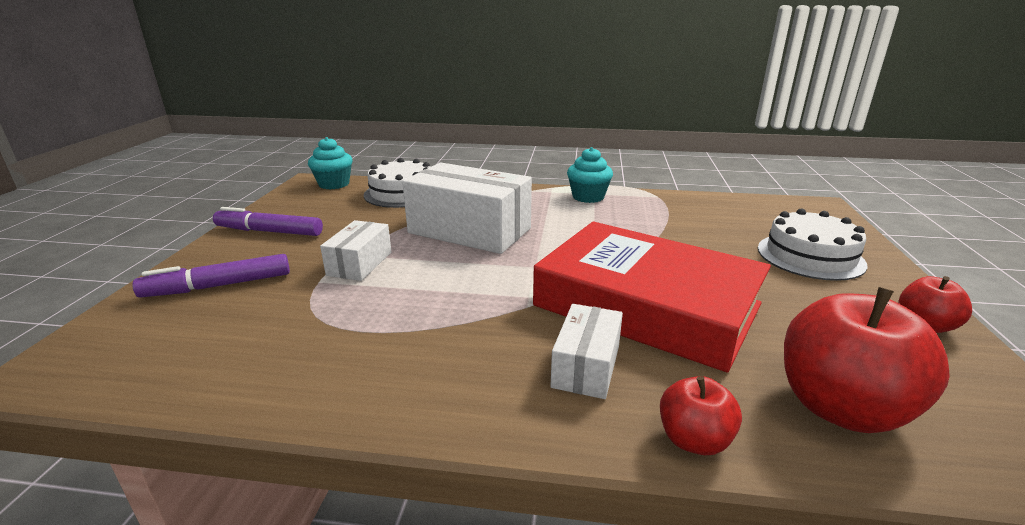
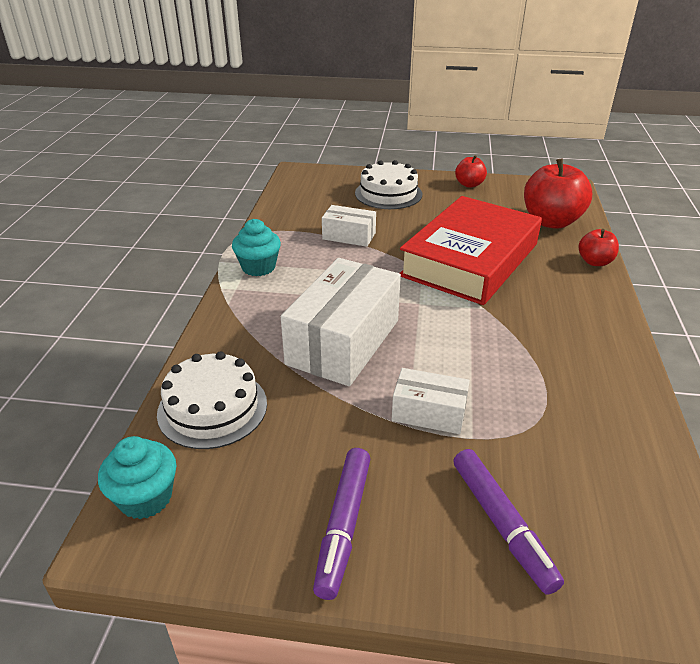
camera: 90 degrees left, 10 degrees up
white box [550,304,623,399] -> white box moved to [322,205,376,247]

